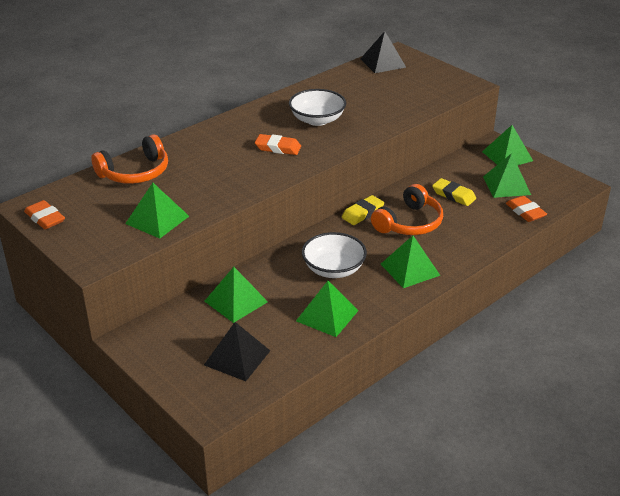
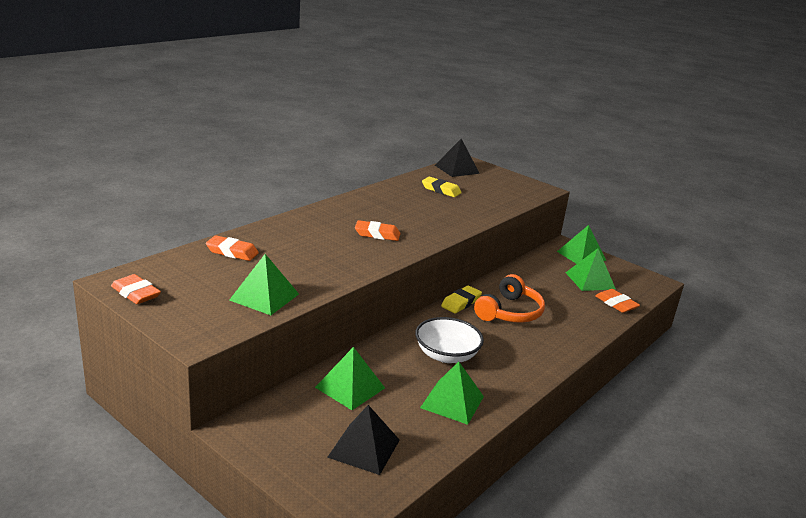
camera: 10 degrees left, 10 degrees down
orange headphones [91,134,168,184] -> orange eraser [206,235,259,261]
white bowl [289,89,346,126] -> none
green pyramid [381,236,440,288] -> none
yellow eraser [432,178,476,206] -> yellow eraser moved to [422,177,462,197]

